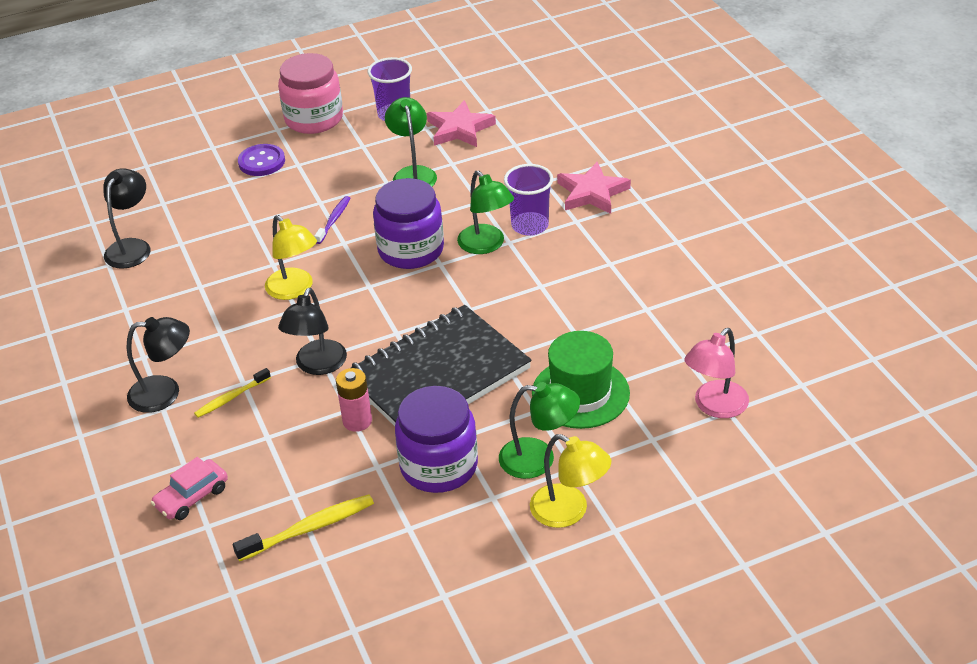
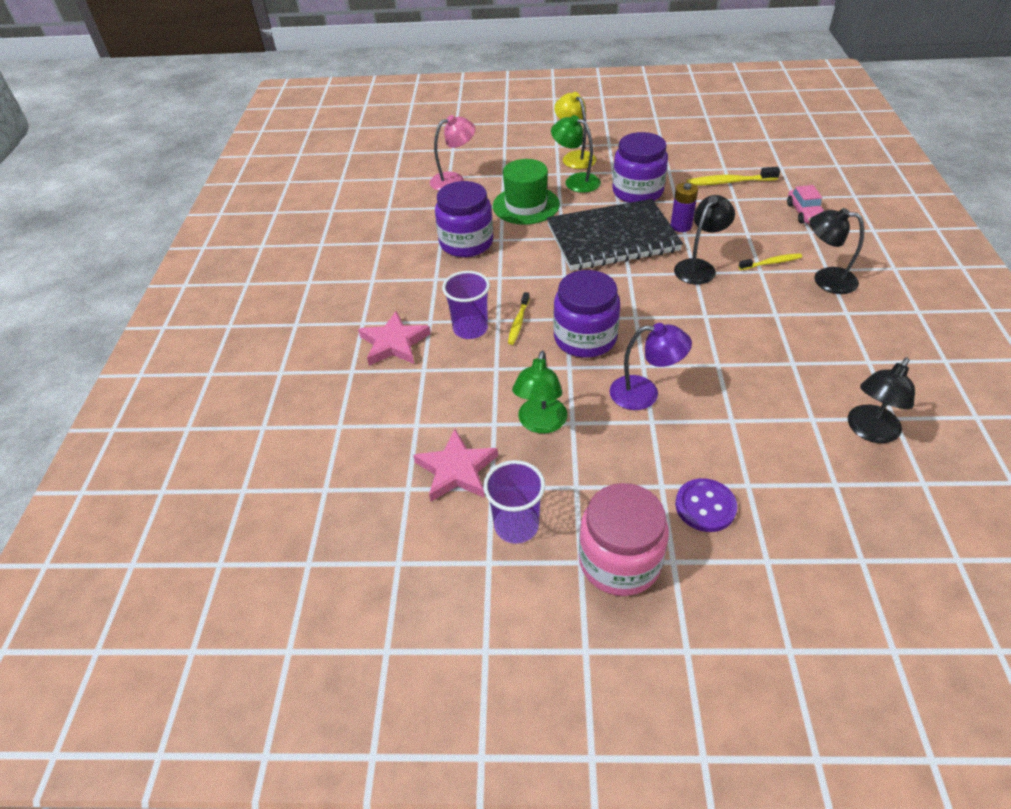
camera: 155 degrees left, 5 degrees up
pink car [151,457,228,520] -> pink car turned 105 degrees clockwise [787,185,824,224]
yellow lamp [265,215,317,300] -> none
purple toothbrush [314,196,350,244] -> purple lamp [610,323,692,410]
pink battery [336,368,372,432] -> purple battery [670,182,698,232]
green lamp [457,171,514,254] -> yellow toothbrush [508,292,530,345]
none -> purple jar [435,181,493,257]

